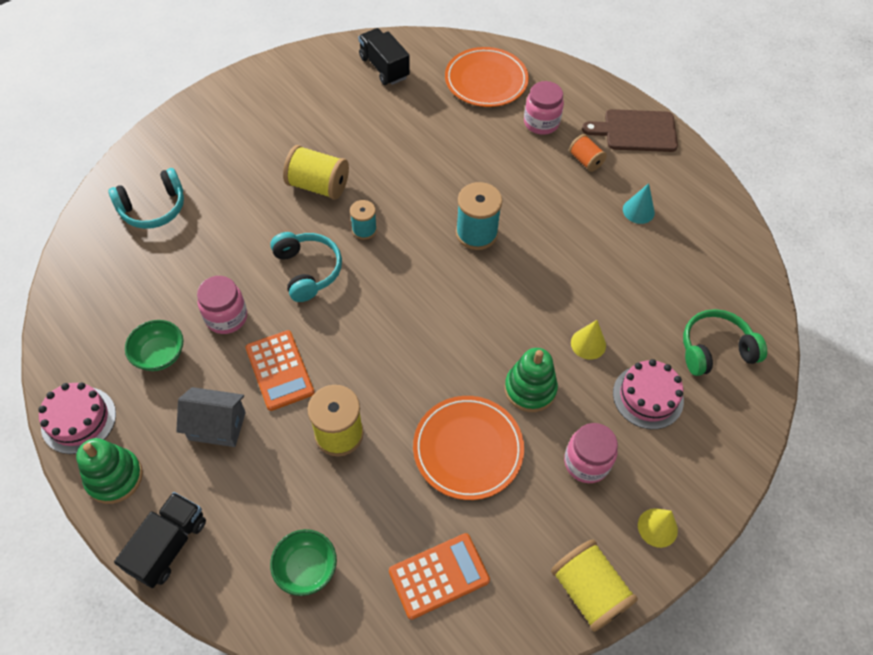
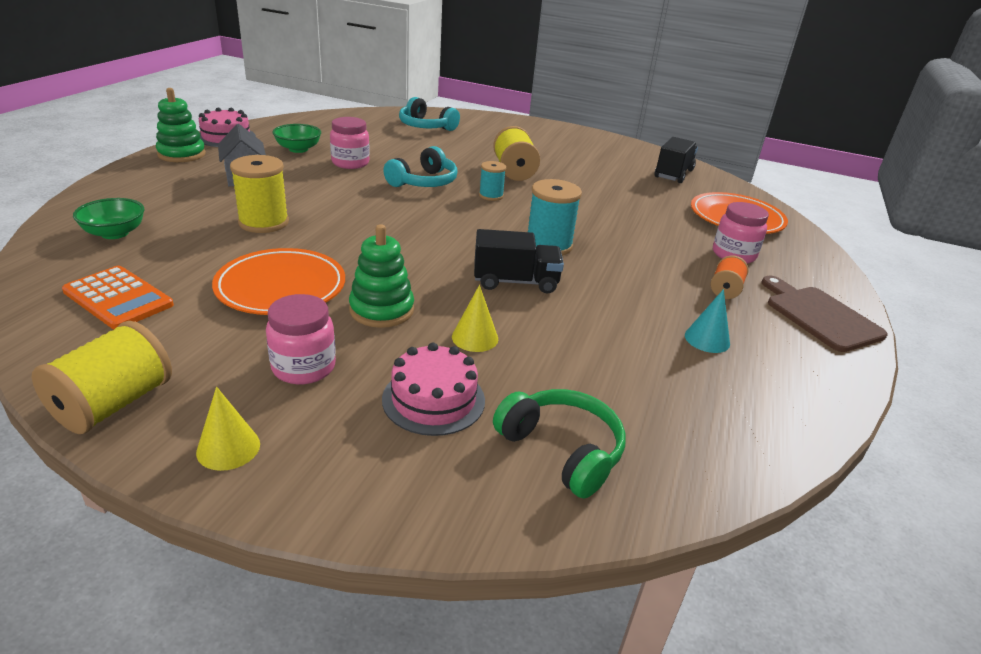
camera: 60 degrees right, 25 degrees down
black truck [114,492,206,588] -> black truck moved to [474,229,564,293]
orange calculator [245,330,314,411] -> none

